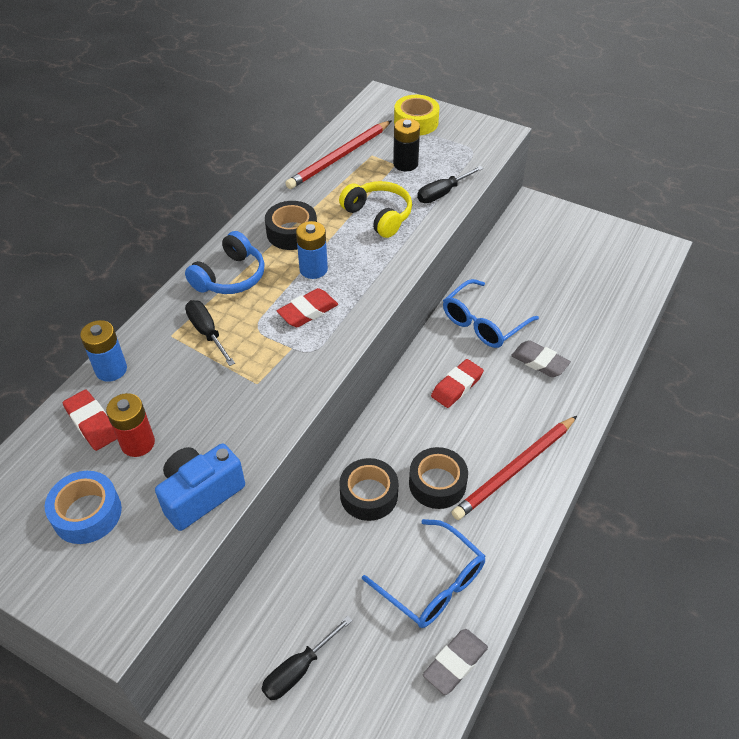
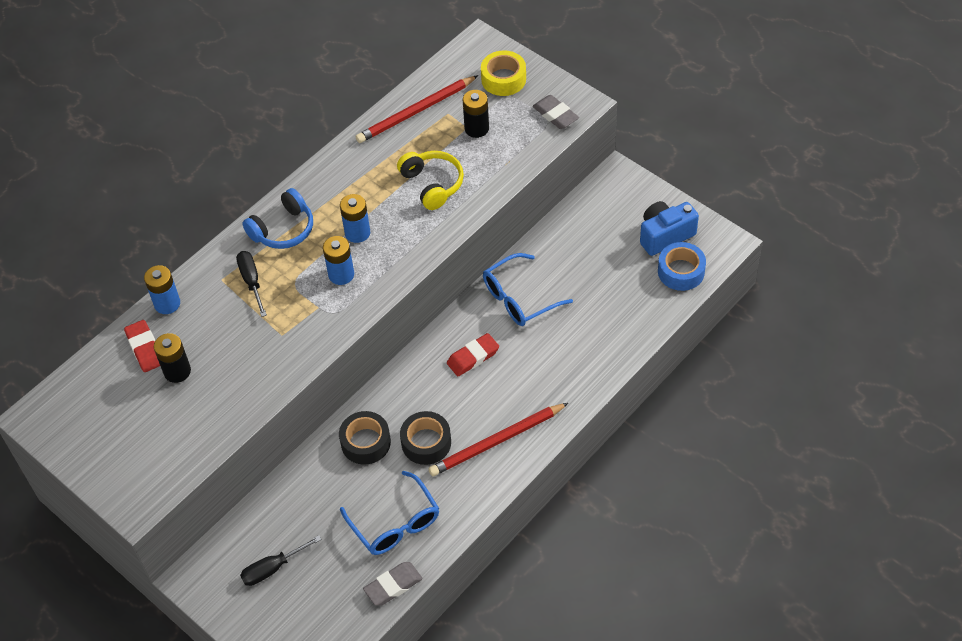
camera: 15 degrees right, 5 degrees up
blue tape [45,471,122,544] -> blue tape moved to [658,242,706,291]
red battery [106,393,155,457] -> black battery [154,333,191,383]
blue camera [155,444,245,531] -> blue camera moved to [640,201,699,256]
black tape [265,201,317,250] -> none
red eraser [277,288,338,327] -> blue battery [323,236,354,285]
black screwdriver [417,166,483,203] -> none
grey eraser [511,340,571,377] -> grey eraser moved to [532,95,579,129]

